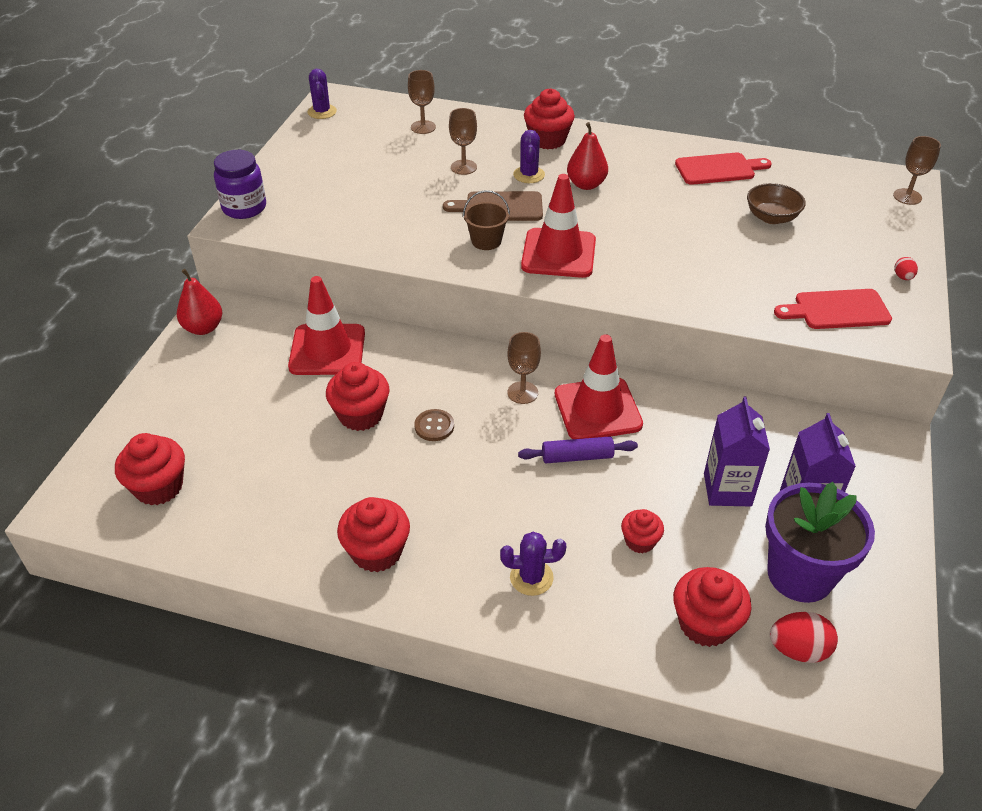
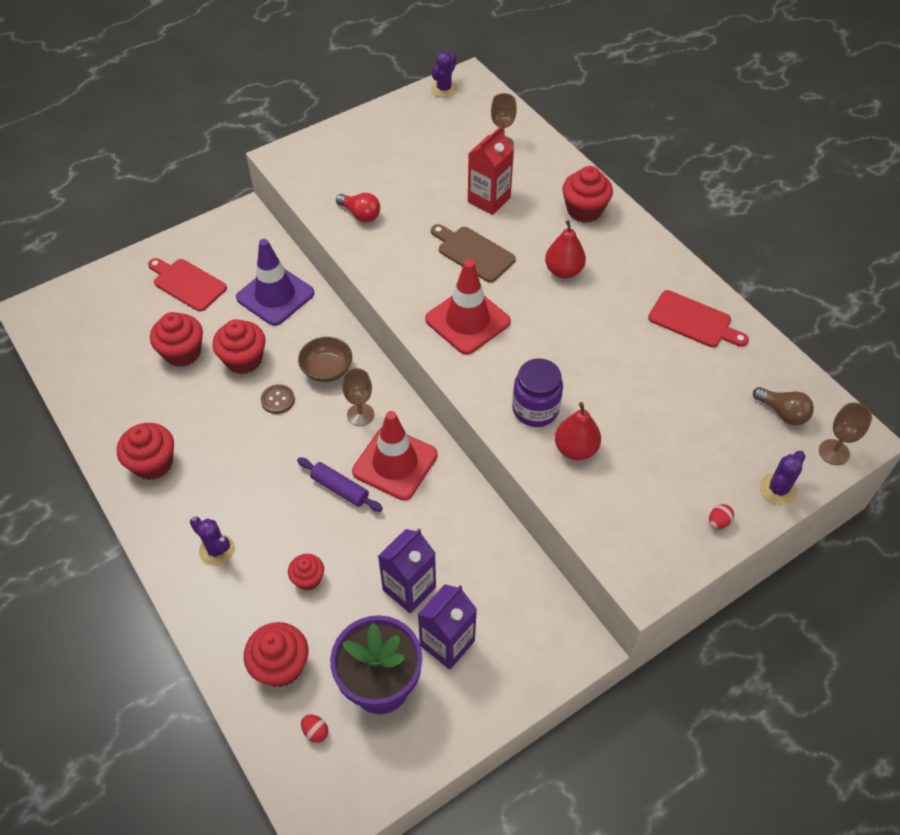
camera: 40 degrees right, 10 degrees up
red cupcake [115,433,185,505] -> red cupcake moved to [150,312,203,367]
red pear [177,269,222,335] -> red pear moved to [555,402,601,460]
purple jar [214,150,266,219] -> purple jar moved to [512,358,563,427]
red traffic cone [288,276,365,375] -> purple traffic cone [236,239,314,326]
brown goblet [449,108,477,175] -> red carton [468,126,514,215]
brown bucket [463,190,510,250] -> none
purple cactus [513,130,545,183] -> purple cactus moved to [760,451,806,505]
brown bowl [747,183,806,224] -> brown bowl moved to [298,337,352,382]
red egg [770,612,838,663] -> red egg [301,714,328,743], size x0.55
red cutting board [774,289,892,329] -> red cutting board moved to [148,258,227,311]
none -> red light bulb [336,193,380,222]
none -> brown light bulb [753,387,814,425]

